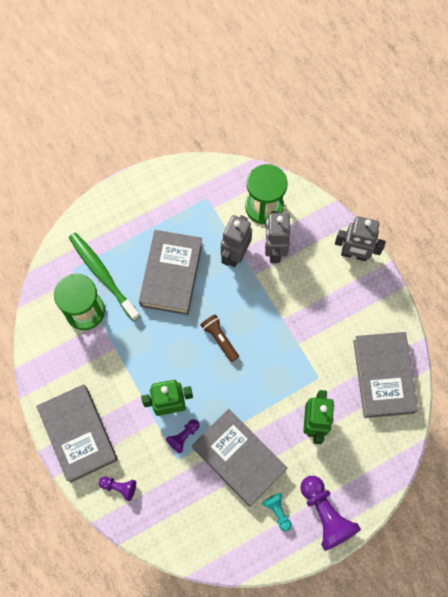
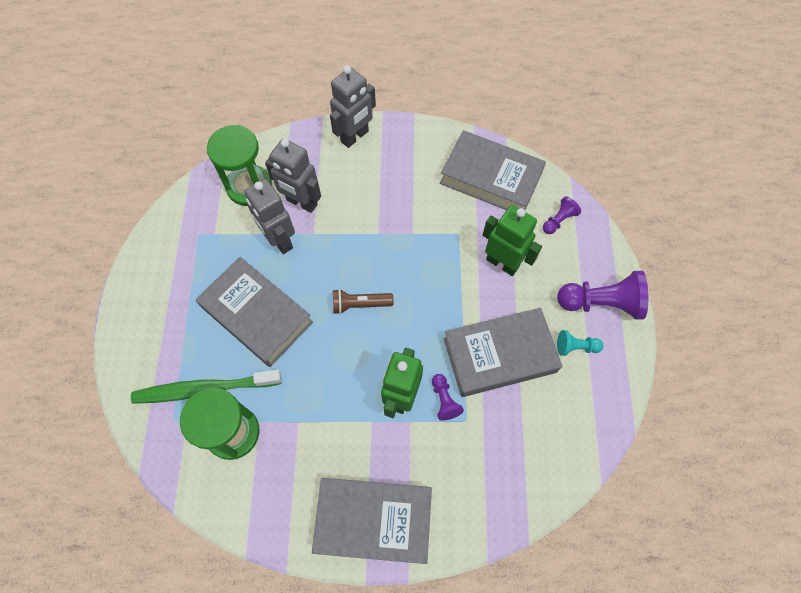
camera: 60 degrees left, 5 degrees down
purple pawn [99,477,136,501] -> purple pawn moved to [543,196,581,234]

